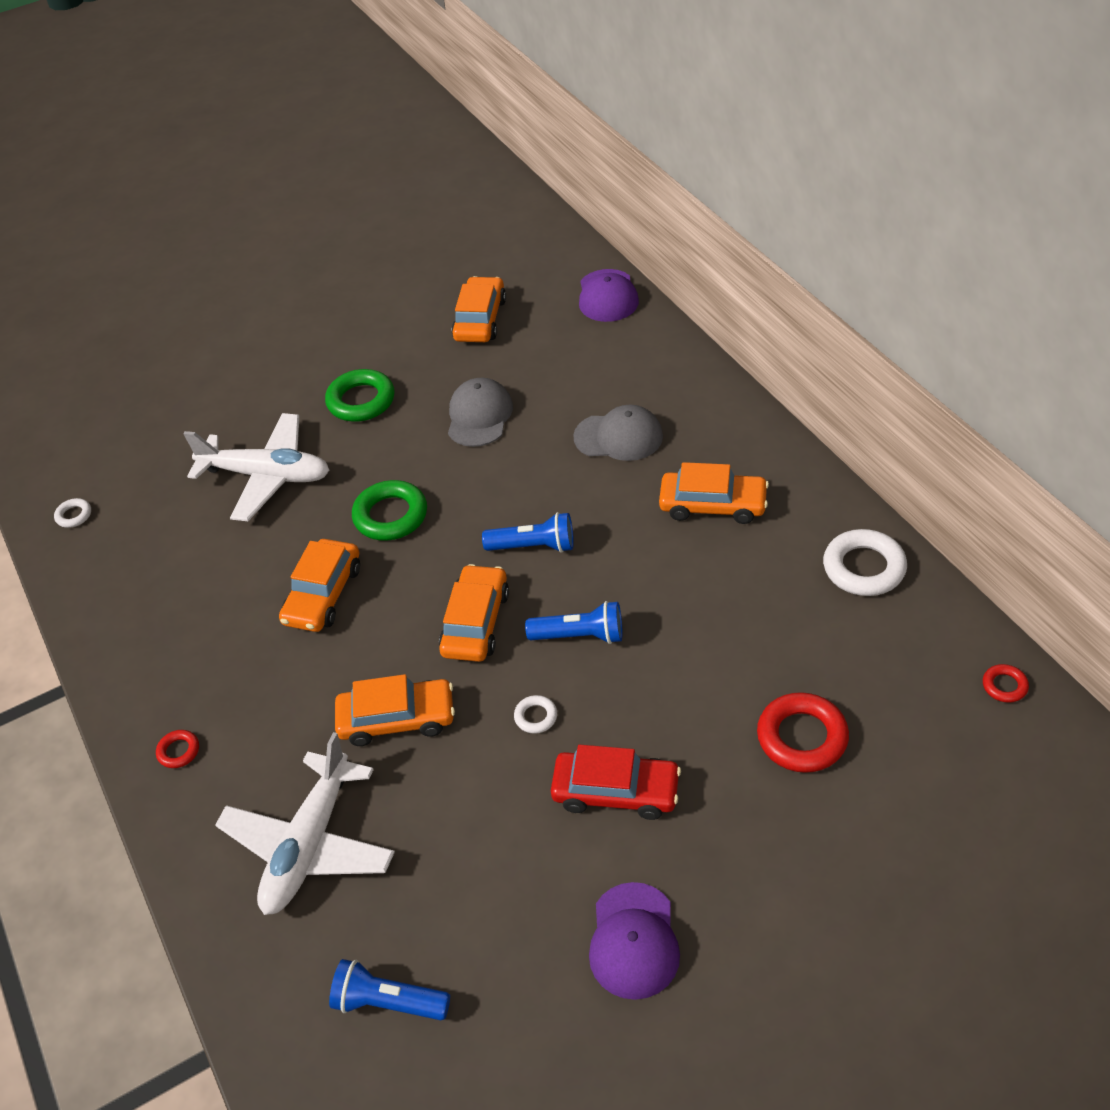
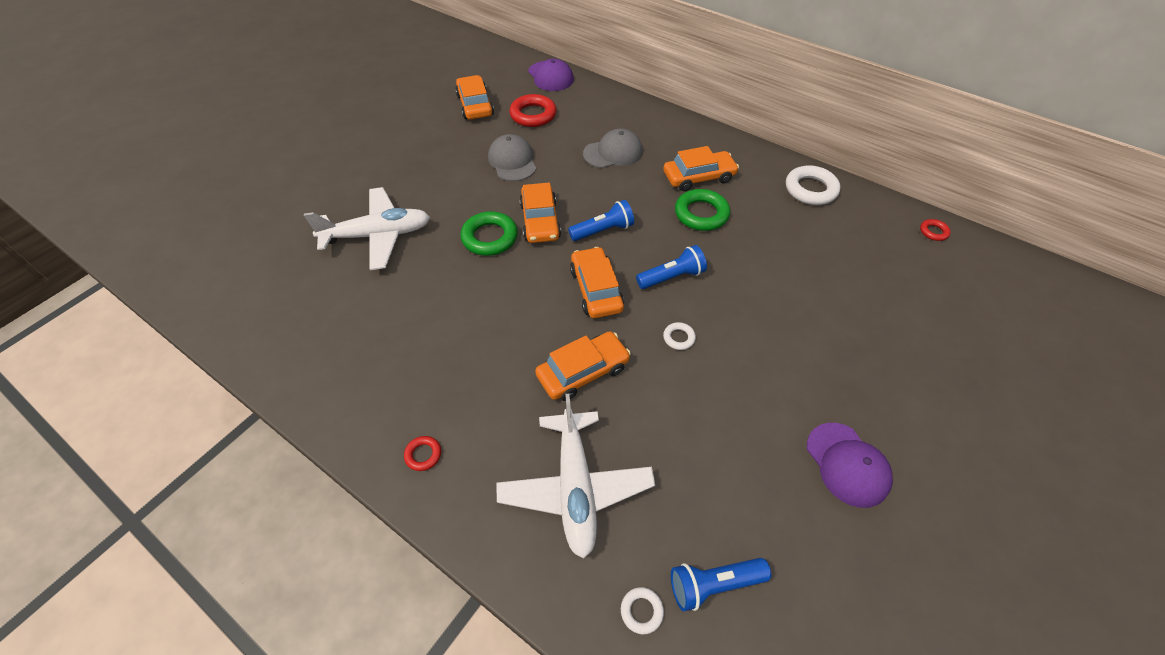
camera: 30 degrees left, 5 degrees up
white ring [54,498,91,528] -> white ring moved to [621,587,664,634]
orange car [279,539,360,632] -> orange car moved to [519,183,561,243]
green ring [325,369,395,422] -> green ring moved to [675,189,730,231]
red car [551,745,681,820] -> none
red ring [757,692,849,773] -> red ring moved to [509,94,557,127]

